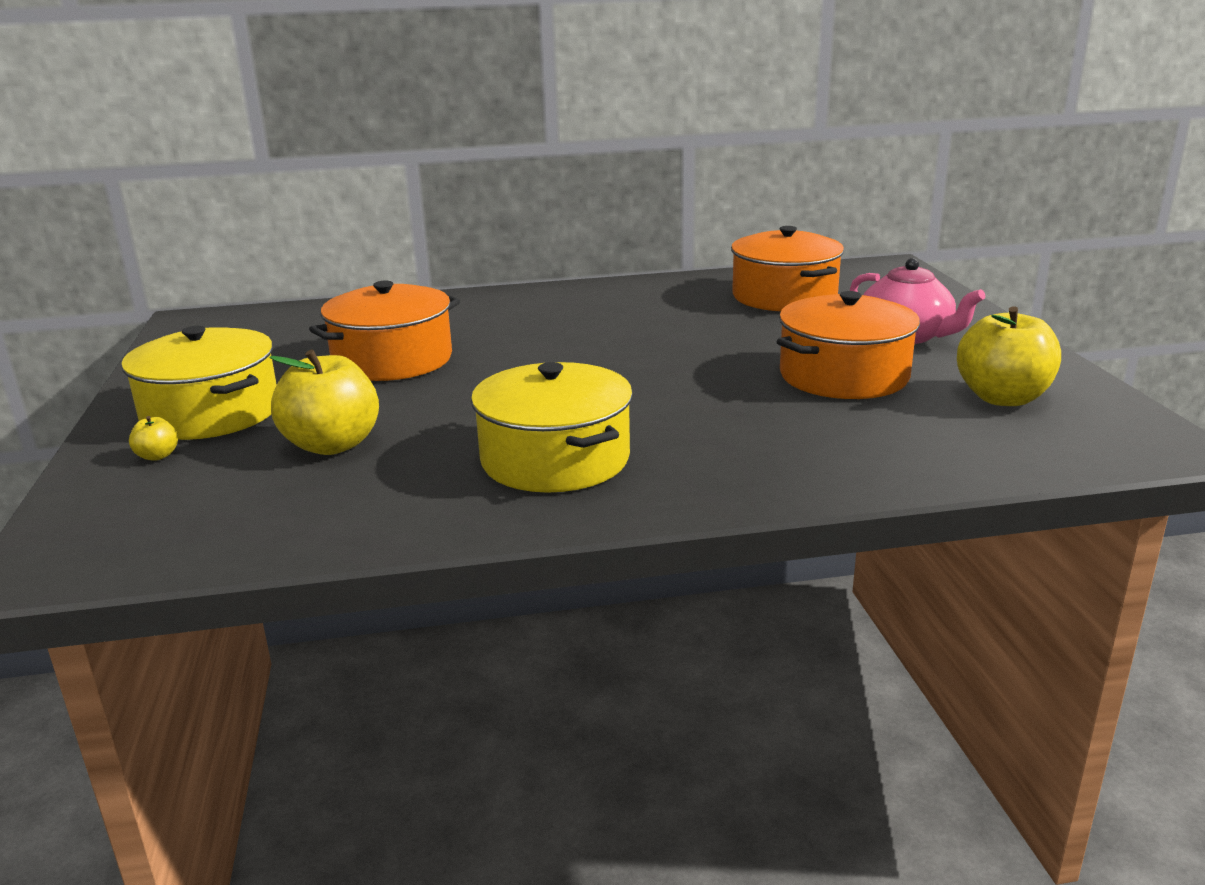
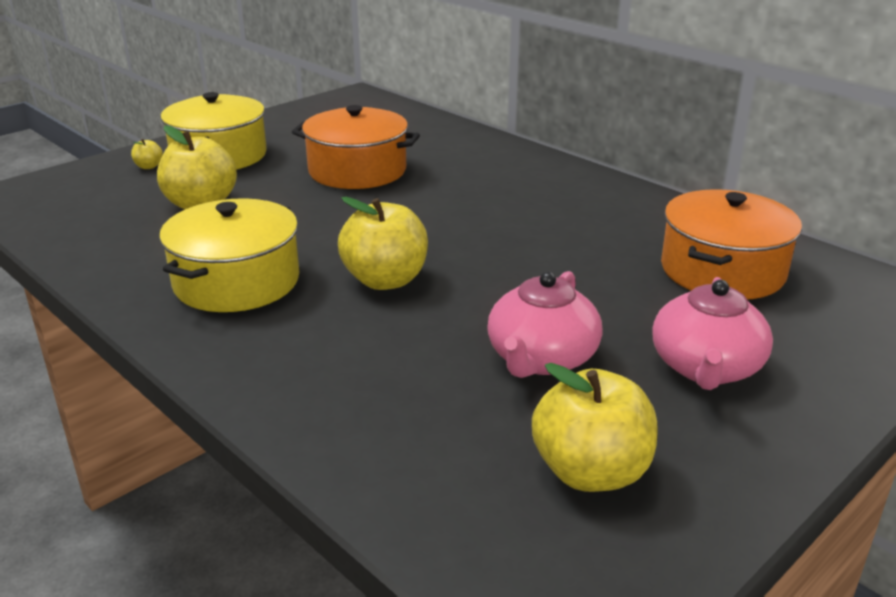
camera: 55 degrees right, 5 degrees up
orange pot [777,291,920,399] -> pink teapot [487,271,603,378]
none -> yellow apple [338,197,428,290]

